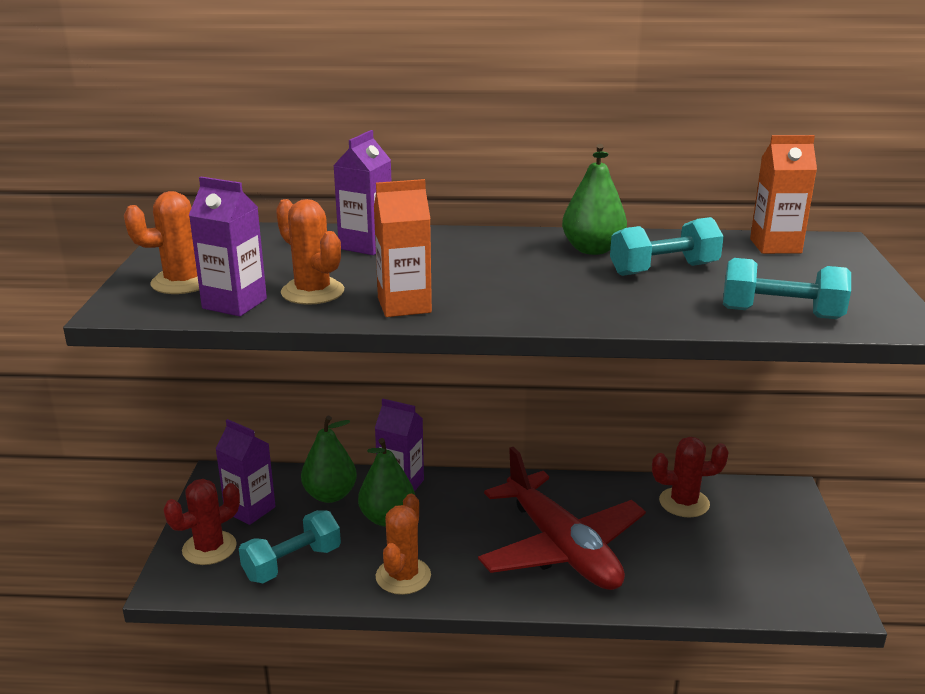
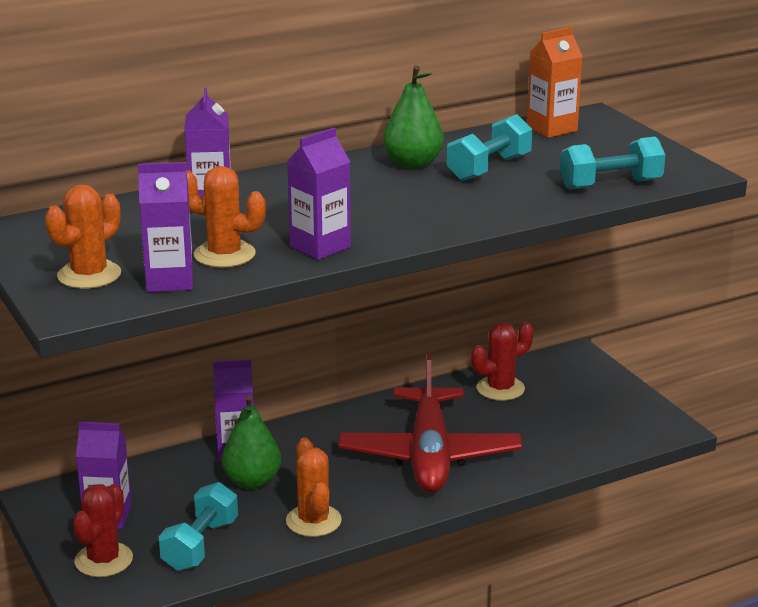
camera: 30 degrees left, 0 degrees up
green pear [301,416,357,503] -> none
orange carton [374,179,432,317] -> purple carton [287,128,351,260]
red plane [478,447,646,590] -> red plane turned 60 degrees clockwise [339,354,522,493]

